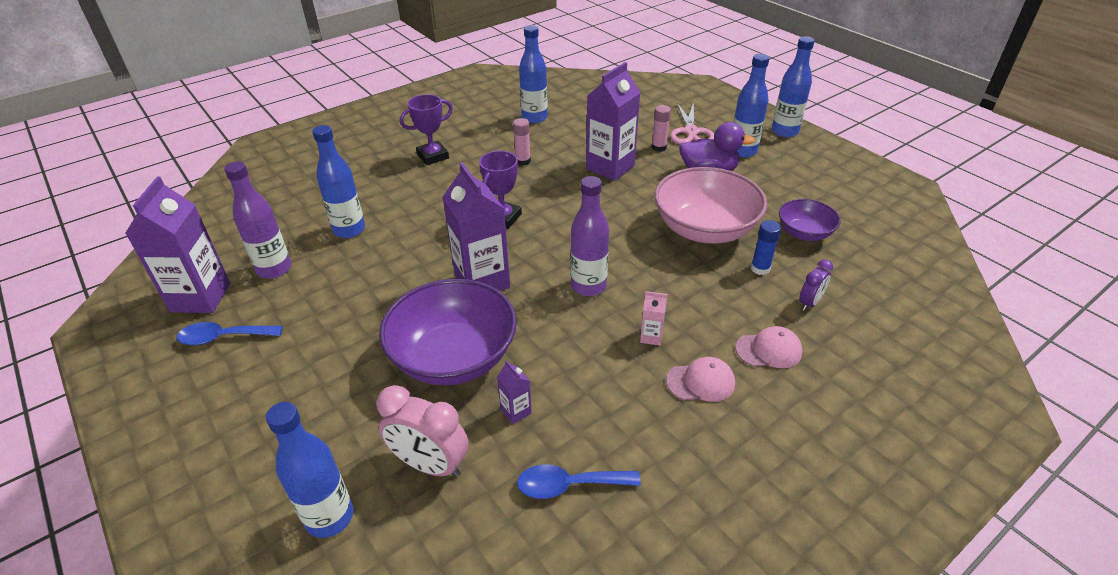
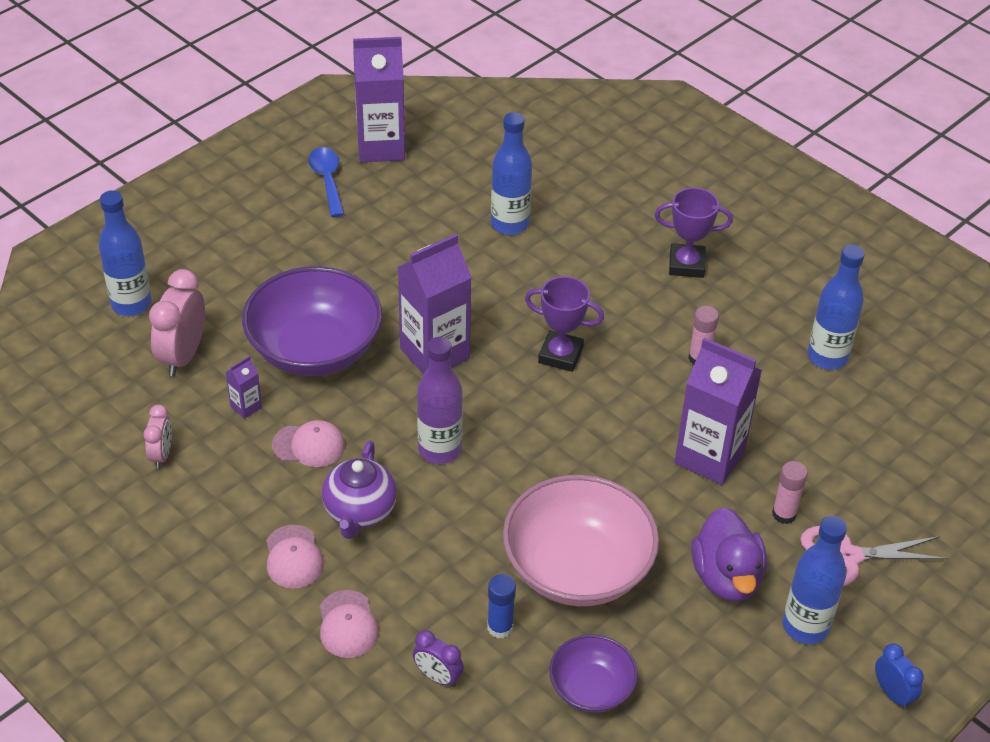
camera: 80 degrees right, 5 degrees up
purple bottle [224,161,291,279] -> none
purple trophy [400,94,453,165] -> purple trophy turned 45 degrees counterclockwise [655,188,733,278]
blue spoon [517,464,641,499] -> pink clock [144,405,172,468]
pink carton [640,291,667,346] -> purple teapot [322,441,397,539]
blue bottle [772,36,815,137] -> blue clock [875,643,924,709]
none -> pink cap [272,420,345,467]

